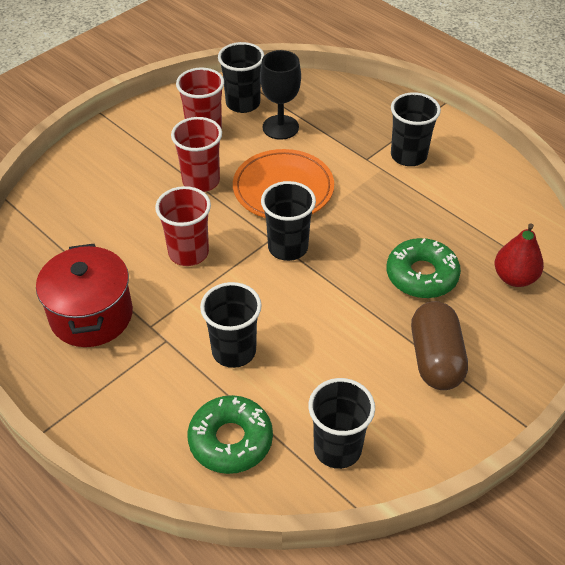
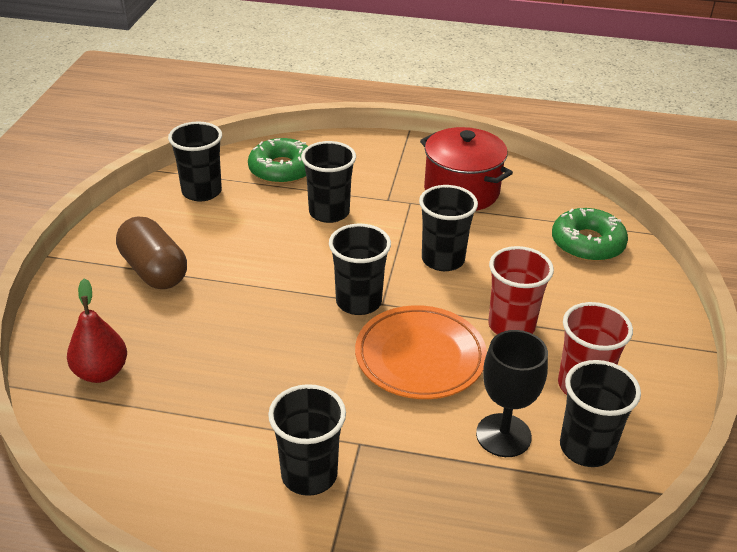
camera: 145 degrees right, 10 degrees down
red cup [155,186,211,266] -> black cup [419,185,478,271]
green donut [387,238,461,298] -> green donut moved to [552,208,628,262]

